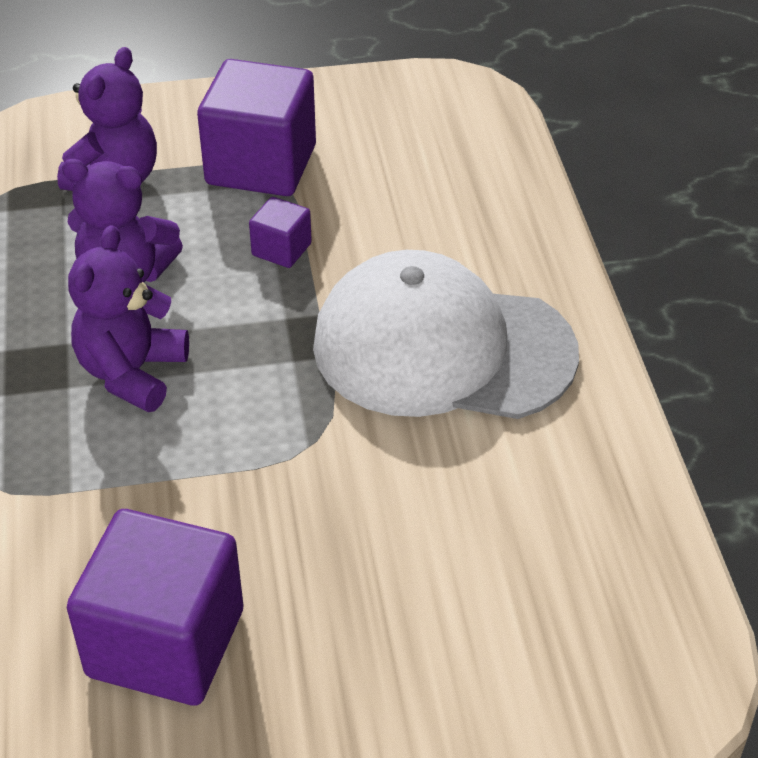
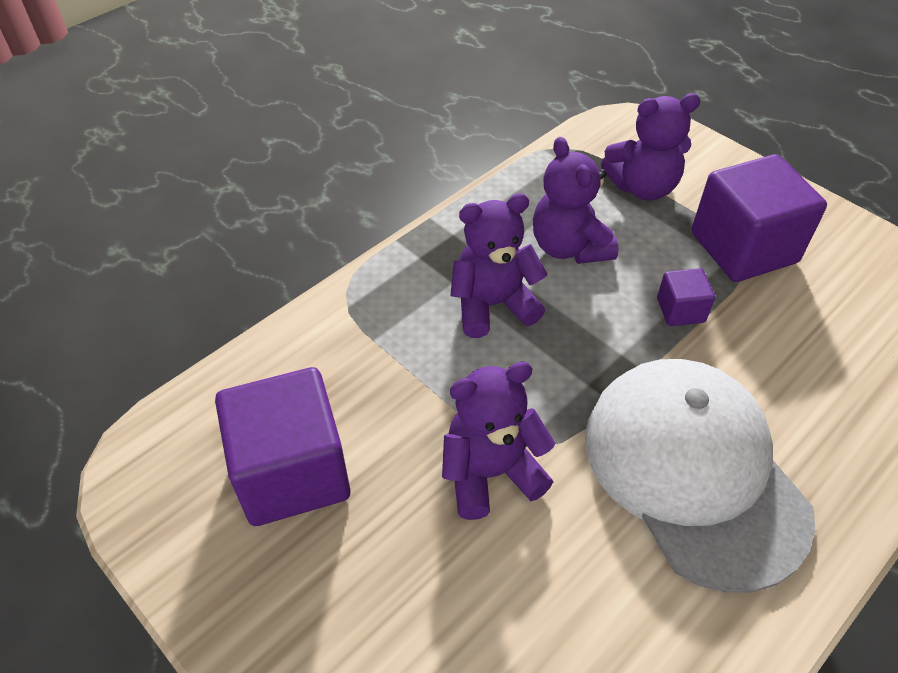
camera: 55 degrees right, 5 degrees up
none -> purple teddy bear [442,362,555,520]

